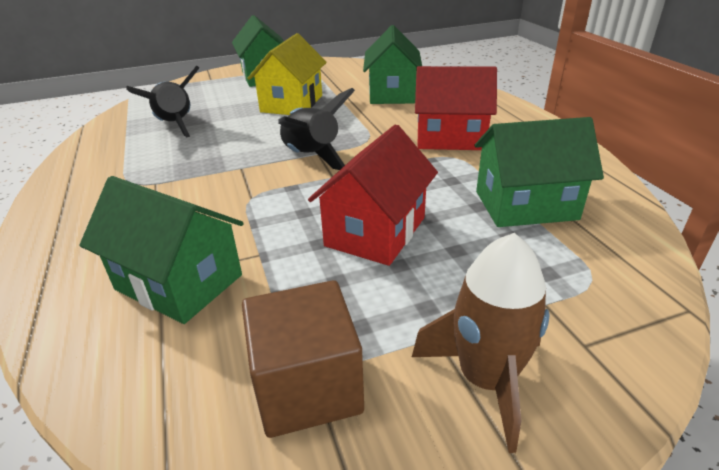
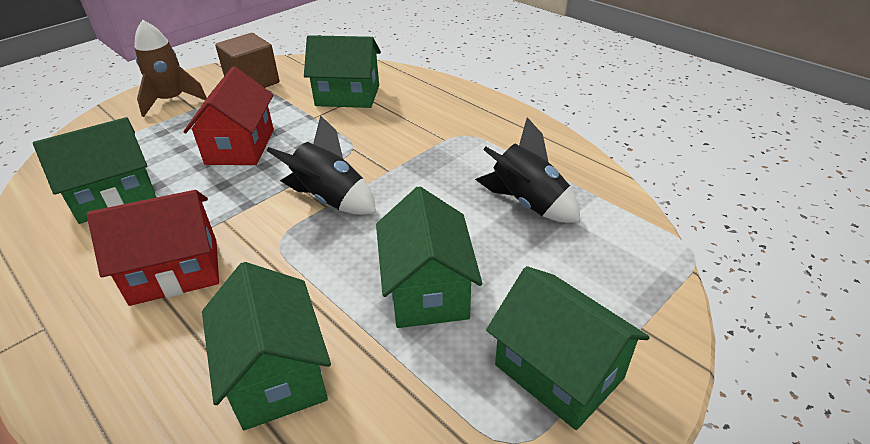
camera: 155 degrees right, 5 degrees up
yellow house [247,33,327,115] -> green house [376,186,482,328]

